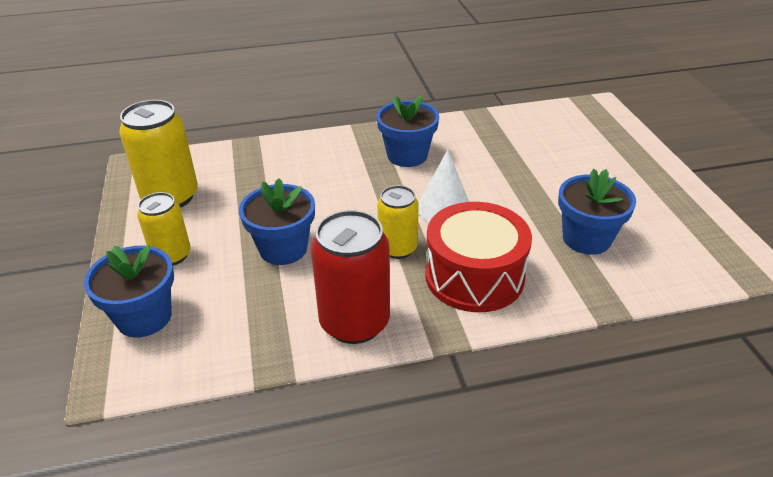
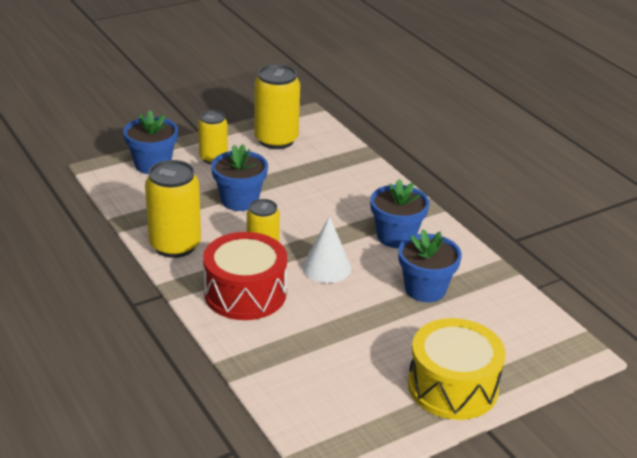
camera: 70 degrees right, 5 degrees down
red can [311,210,390,344] -> yellow can [145,160,201,258]
blue flower pot [558,169,636,255] -> blue flower pot moved to [398,230,462,302]
none -> yellow drum [408,318,506,420]

